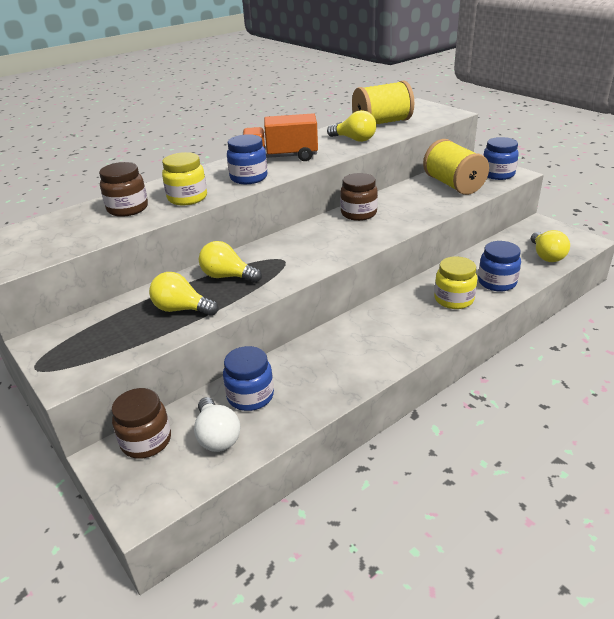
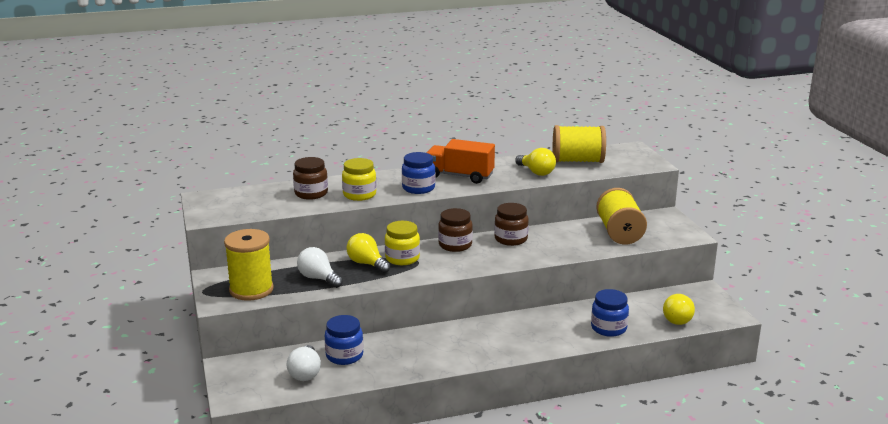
camera: 20 degrees right, 10 degrees down
brown jar [112,388,171,459] -> brown jar moved to [438,208,473,252]
yellow light bulb [149,272,219,316] -> white light bulb [297,247,343,288]
yellow jar [434,256,478,309] -> yellow jar moved to [385,221,420,265]
blue jar [483,137,519,180] -> none
none -> yellow spool [224,229,274,301]

